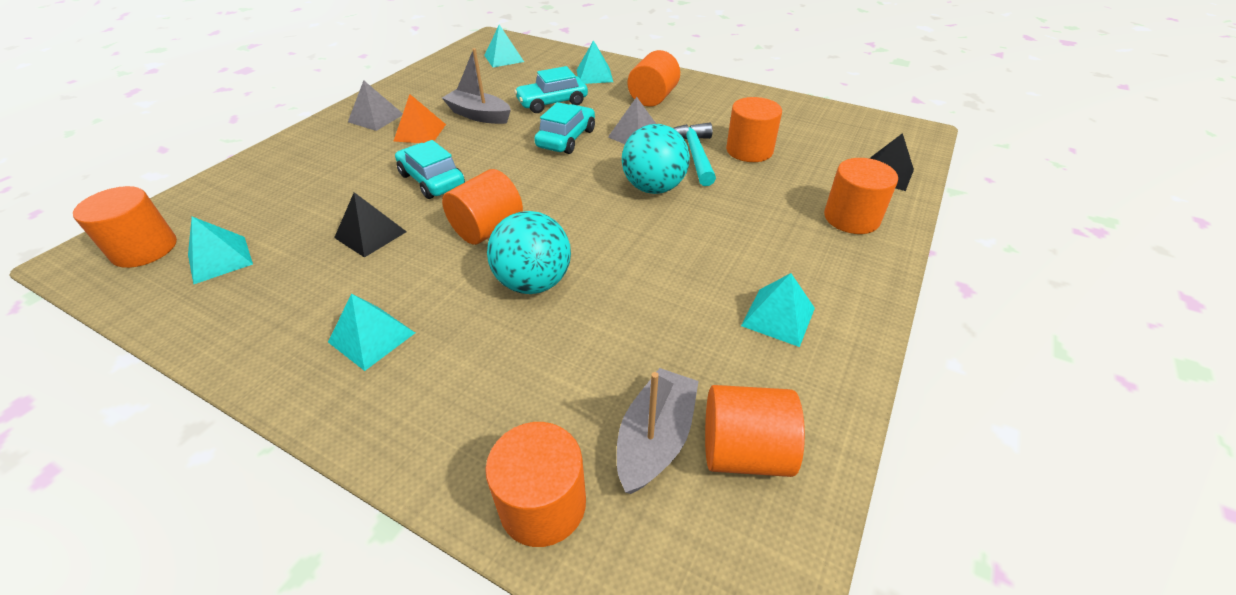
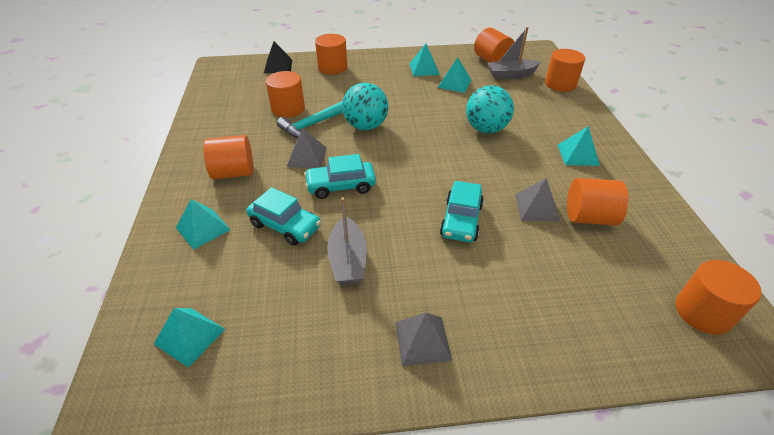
camera: 125 degrees left, 0 degrees up
turquoise pyramid [188,217,253,284] -> turquoise pyramid moved to [438,57,471,93]
black pyramid [334,192,407,258] -> grey pyramid [515,178,560,222]
orange pyramid [393,94,446,143] -> none
orange cylinder [442,169,523,245] -> orange cylinder moved to [567,178,628,226]

